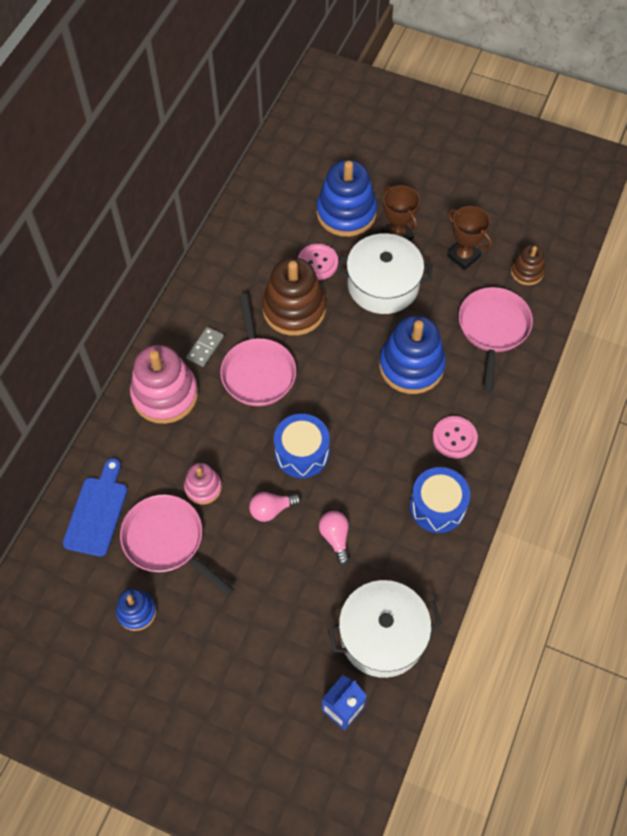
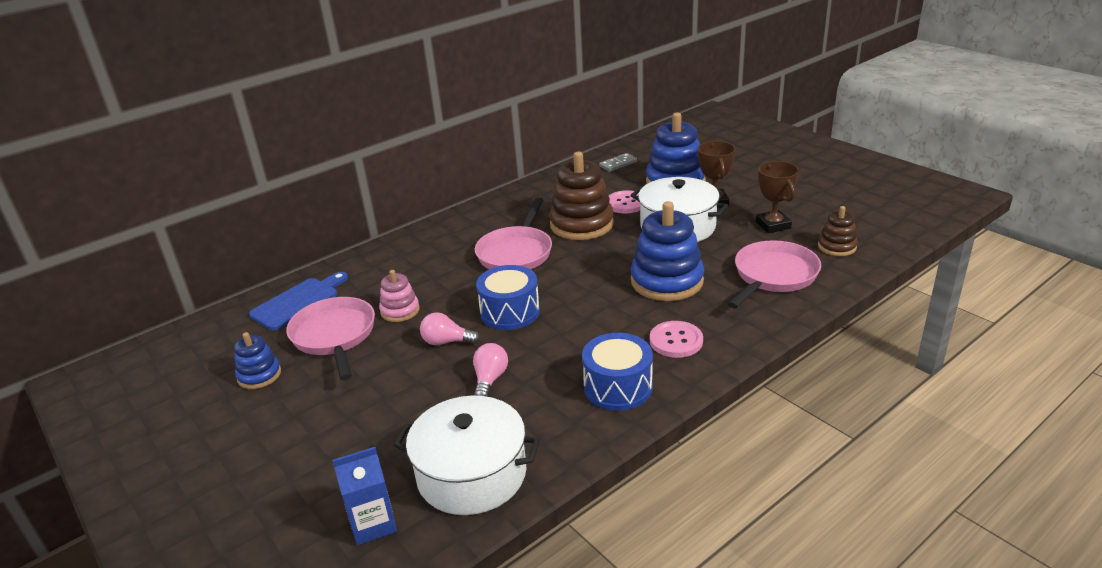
camera: 30 degrees right, 30 degrees down
pink stacking toy [130,345,198,424] -> none
grey domino [186,327,224,367] -> grey domino moved to [599,153,637,172]

